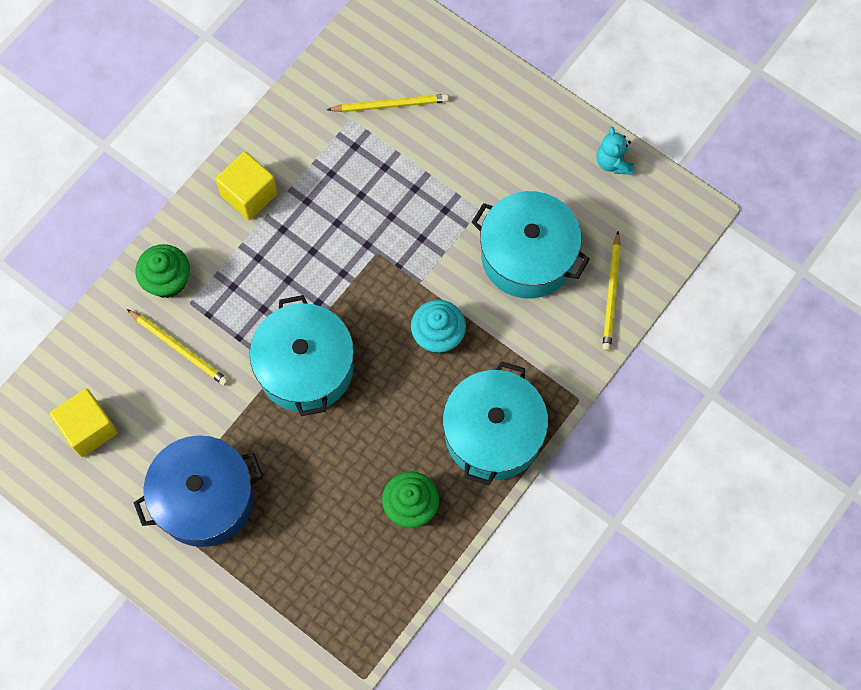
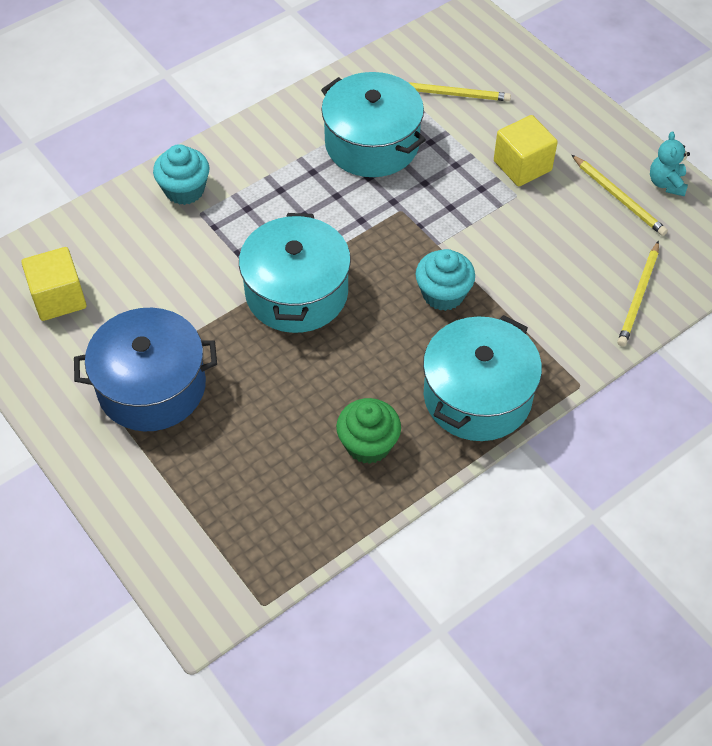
camera: 15 degrees right, 15 degrees down
yellow pencil [127,309,229,386] -> yellow pencil moved to [572,155,668,236]
green cupcake [136,244,190,298] -> turquoise cupcake [153,144,209,205]
yellow cube [215,151,278,220] -> yellow cube moved to [494,115,558,186]
turquoise pot [471,191,590,299] -> turquoise pot moved to [321,72,426,177]

